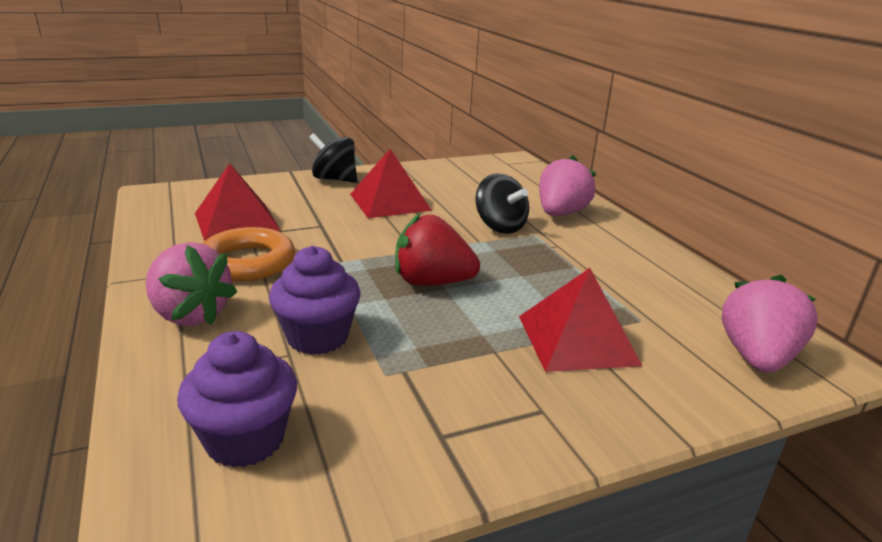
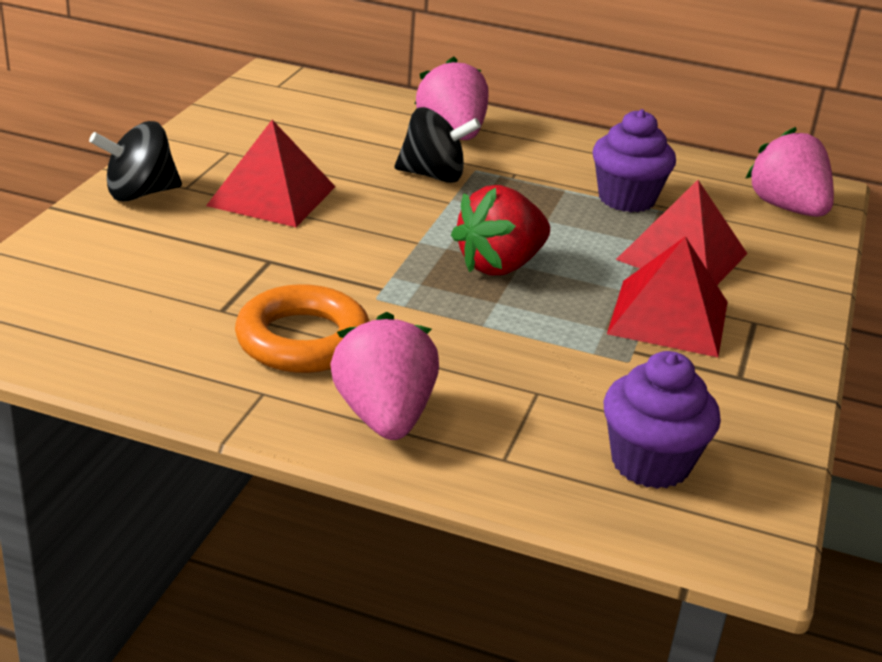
camera: 50 degrees left, 5 degrees up
pink strawberry [145,242,237,326] -> pink strawberry turned 90 degrees counterclockwise [330,312,439,440]
red pyramid [195,163,280,241] -> red pyramid moved to [607,236,727,357]
purple cupcake [269,245,361,355] -> purple cupcake moved to [593,109,676,212]

